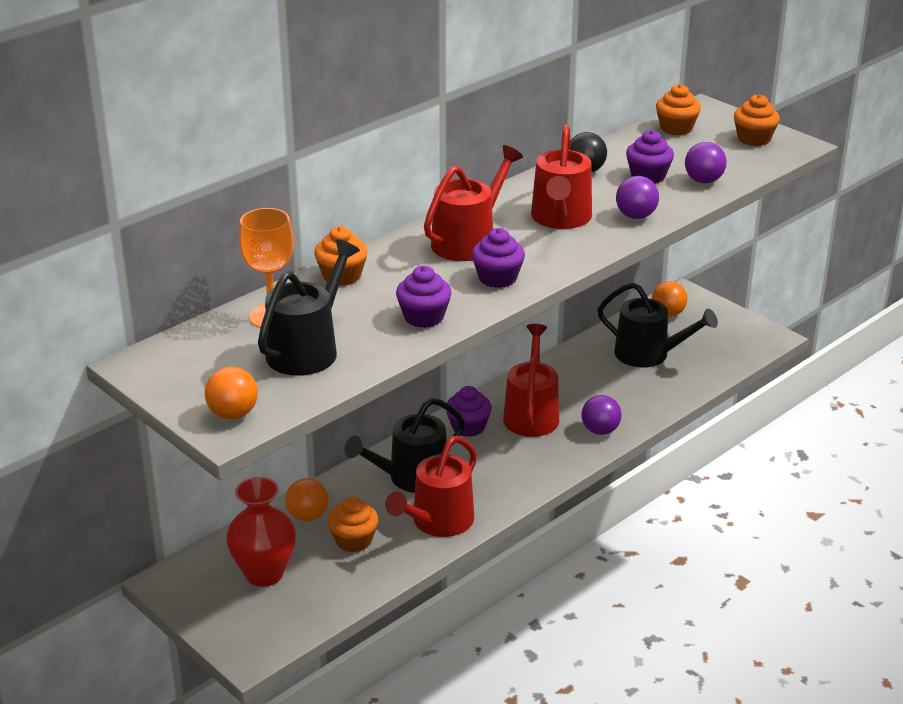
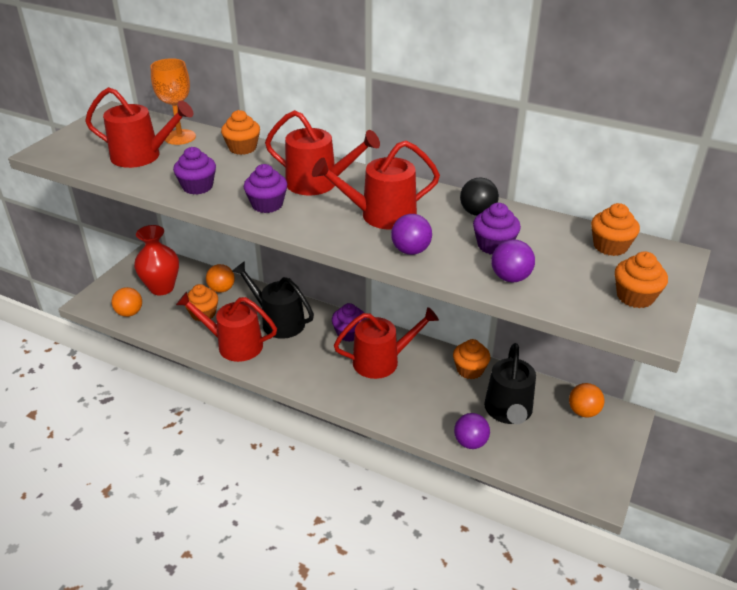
camera: 70 degrees right, 5 degrees up
orange ball [205,367,258,419] -> orange ball moved to [111,287,142,317]
black watering can [258,239,360,376] -> red watering can [85,87,193,168]
purple ball [581,395,622,435] -> purple ball moved to [454,413,490,449]
none -> orange cupcake [453,339,490,379]

